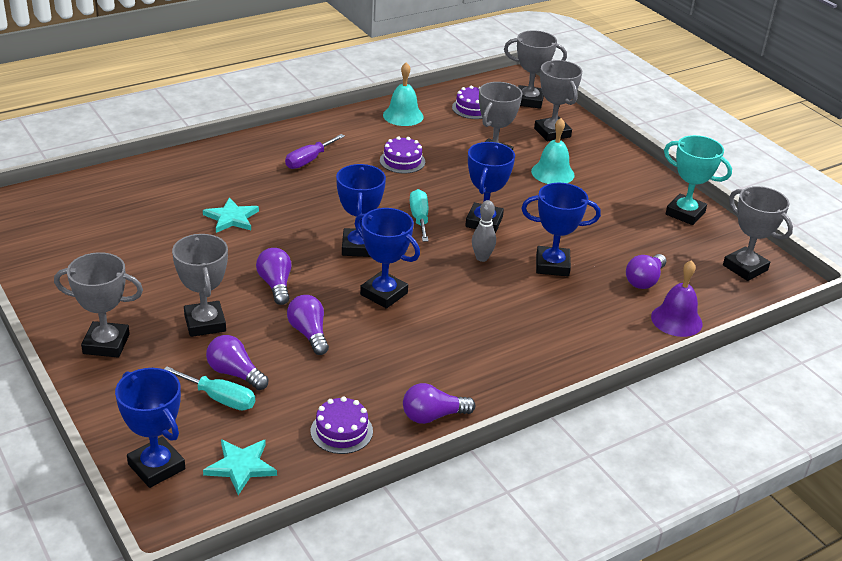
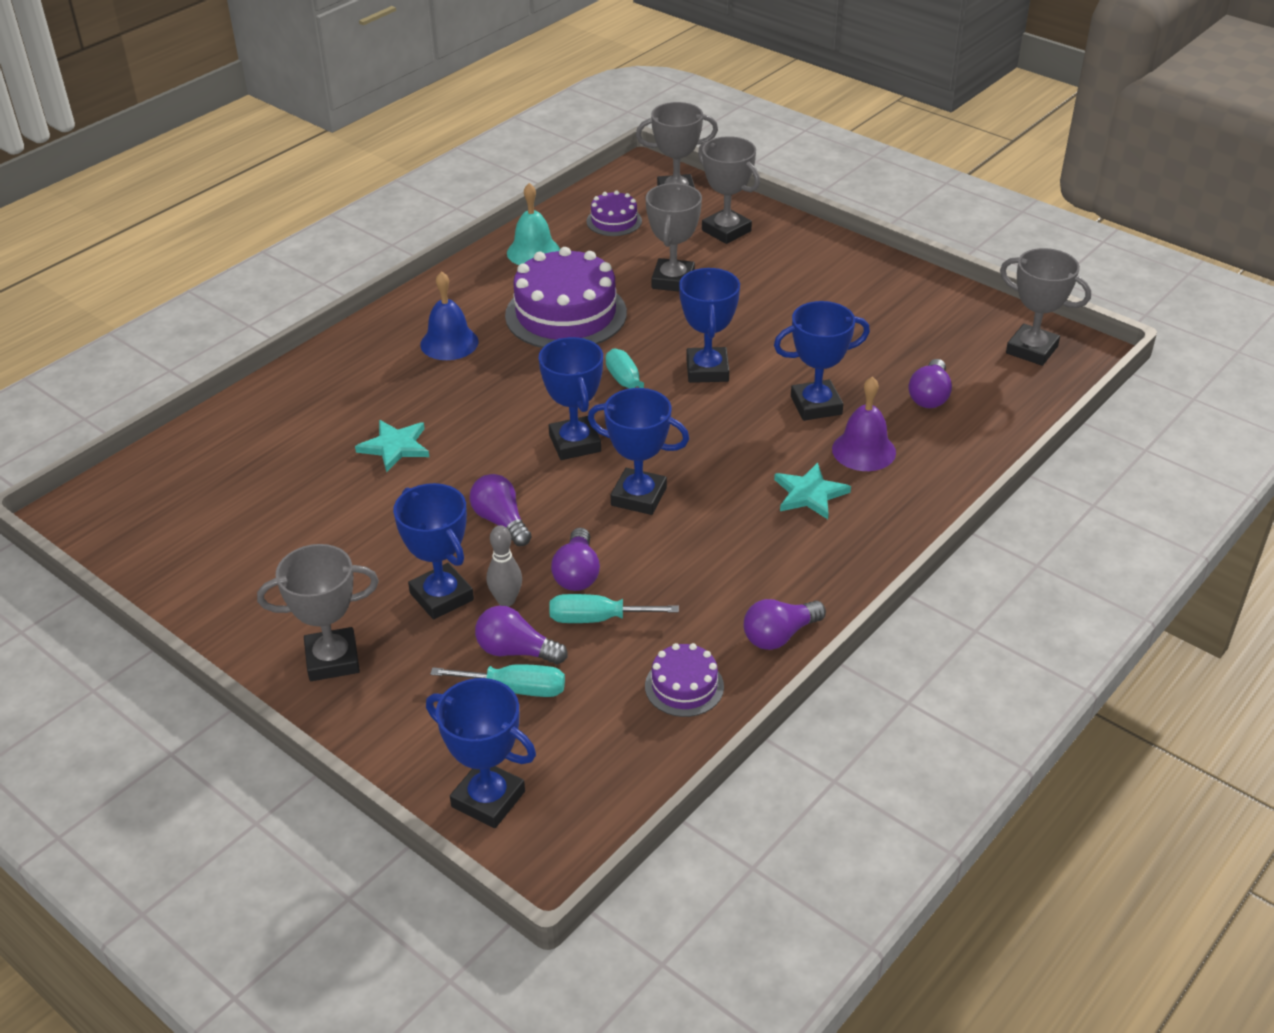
camera: 15 degrees left, 5 degrees up
grey trophy [172,234,228,337] -> blue trophy [393,483,474,620]
turquoise star [203,439,277,495] -> turquoise star moved to [774,463,851,519]
purple screwdriver [285,134,345,169] -> blue bell [420,271,479,360]
purple light bulb [287,295,329,355] -> purple light bulb turned 135 degrees counterclockwise [551,528,600,591]
purple cake [380,136,425,173] -> purple cake [505,247,627,348], size x2.02
grey bowling pin [472,200,496,262] -> grey bowling pin moved to [487,525,522,607]
turquoise bell [531,118,575,184] -> none
purple bell [651,260,703,337] -> purple bell moved to [832,376,896,471]
turquoise trophy [664,135,732,225] -> none
none -> turquoise screwdriver [549,594,679,623]

